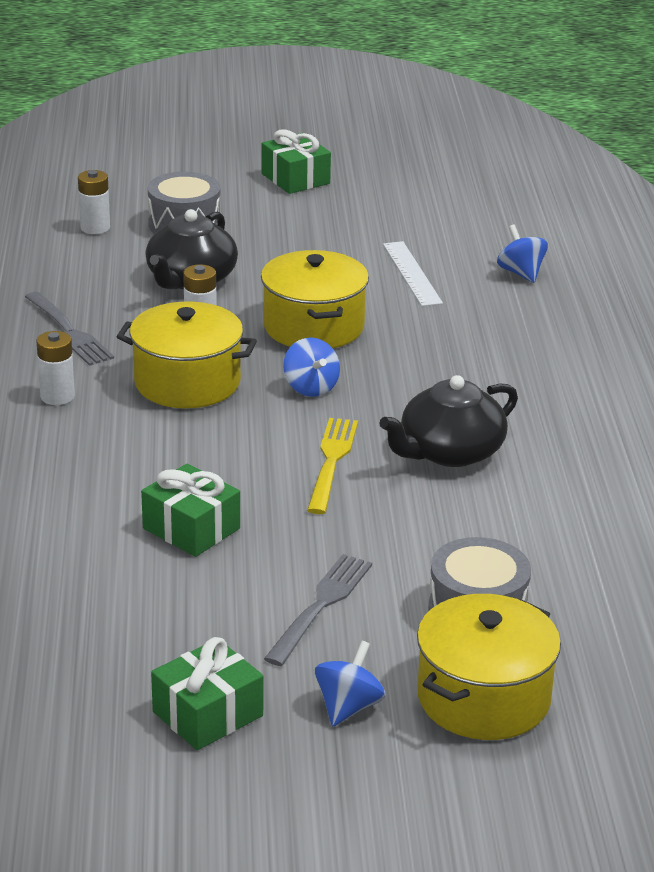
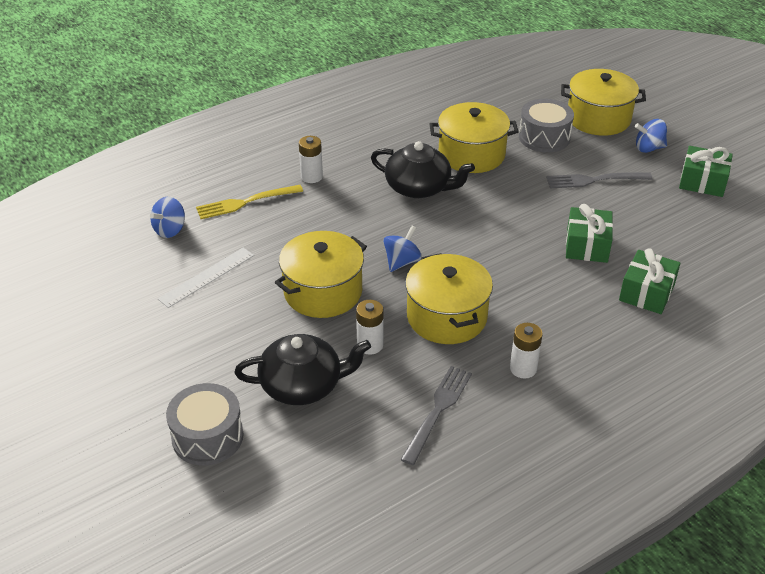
camera: 120 degrees left, 10 degrees up
white battery [78,170,110,234] -> white battery moved to [299,136,323,183]
green gift [262,129,331,194] -> green gift moved to [619,248,680,314]
yellow fork [307,418,358,514] -> yellow fork moved to [196,185,303,219]
none -> yellow pot [429,102,518,173]

